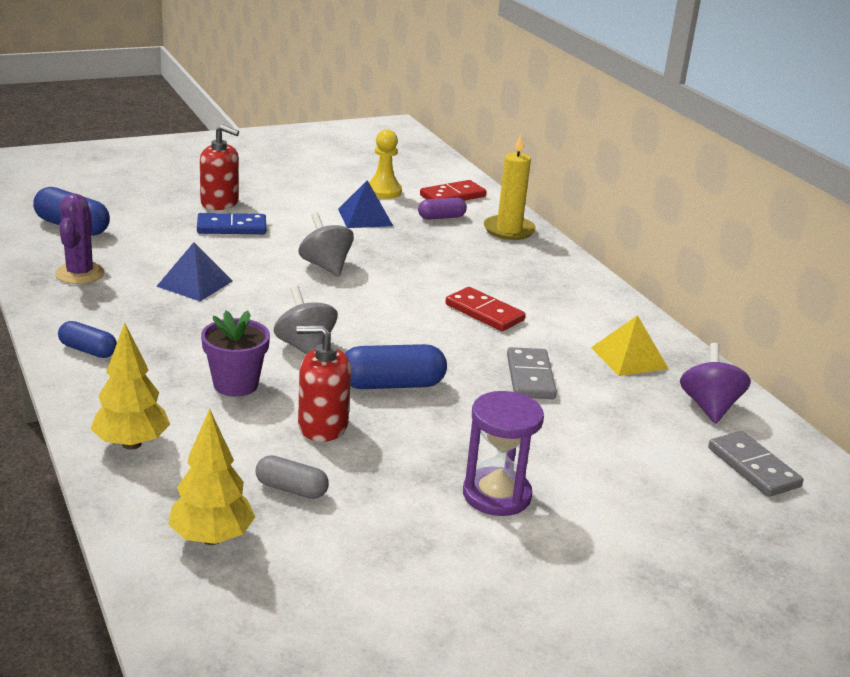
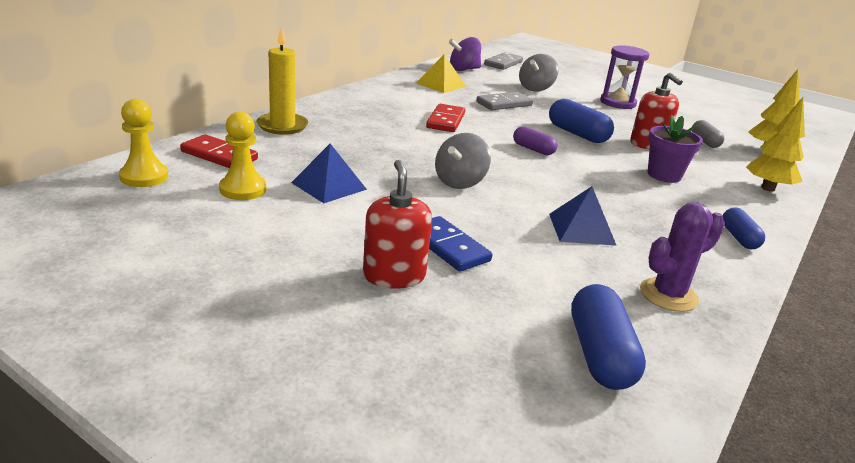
camera: 120 degrees left, 0 degrees up
grey spinning top [274,286,338,354] -> grey spinning top moved to [519,54,559,92]
purple capsule [418,197,467,220] -> purple capsule moved to [513,126,558,155]
none -> yellow pawn [119,99,169,187]

